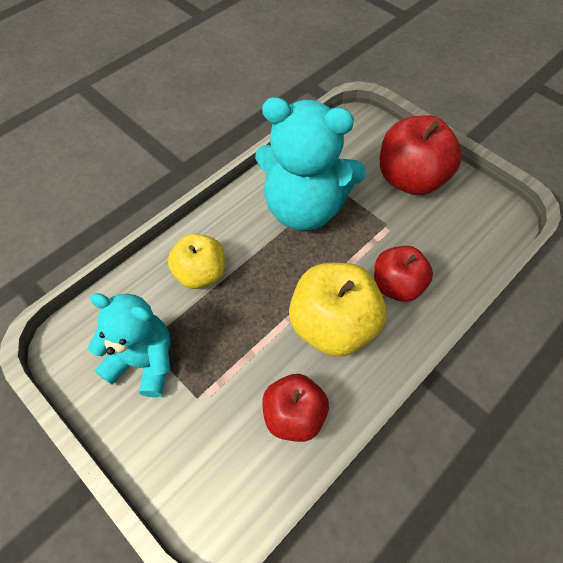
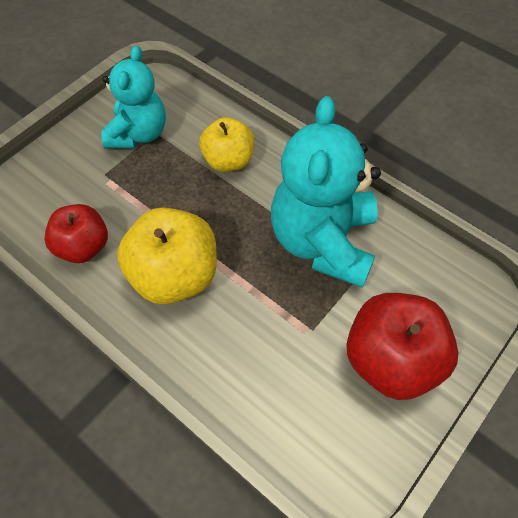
camera: 85 degrees right, 0 degrees up
red apple [374,246,433,302] -> none

